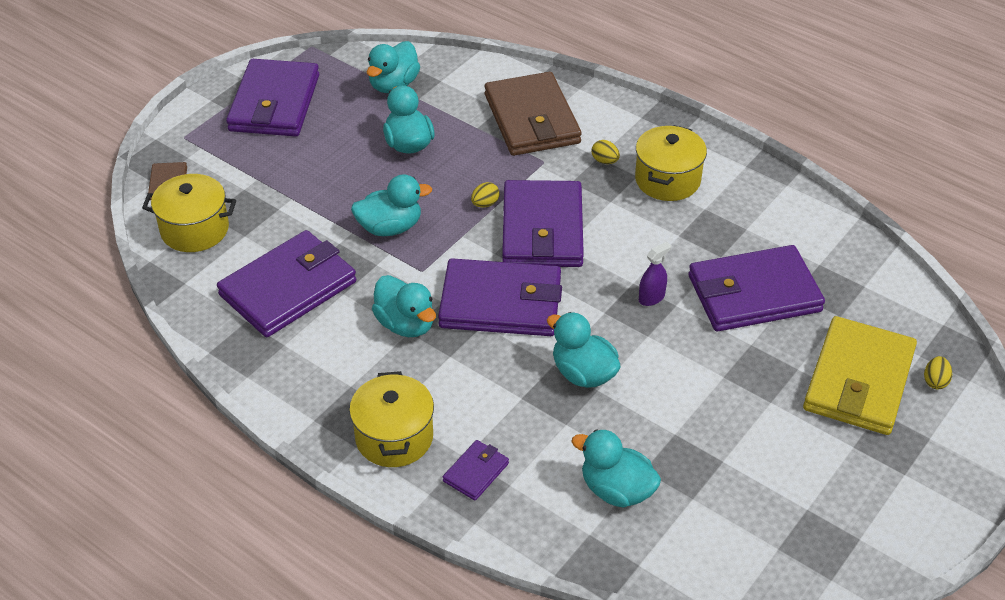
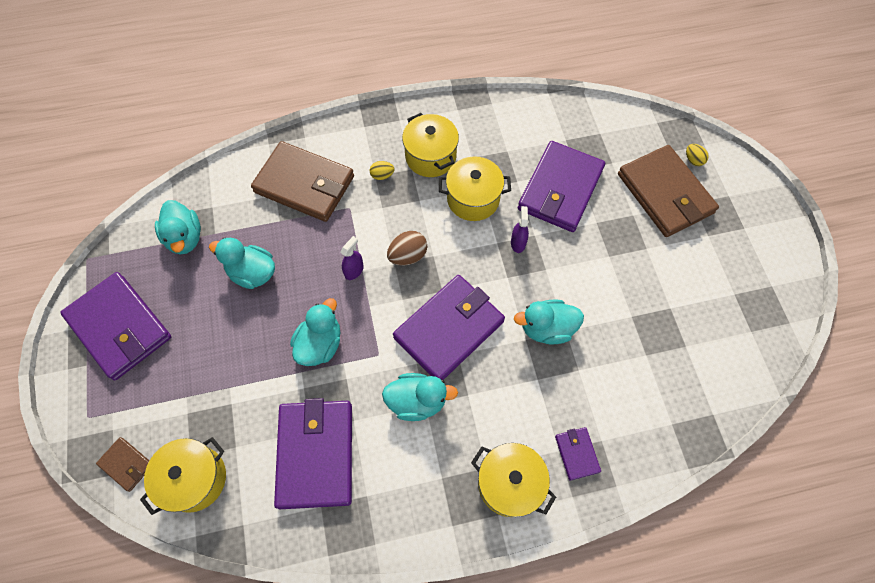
camera: 50 degrees left, 20 degrees up
yellow egg [471,182,499,208] -> purple spray bottle [340,236,364,280]
purple wallet [502,180,584,267] -> brown egg [387,231,427,265]
turquoise duck [571,429,661,507] -> none
yellow wallet [803,316,917,435] -> brown wallet [618,145,719,237]
none -> yellow pot [439,156,511,221]

